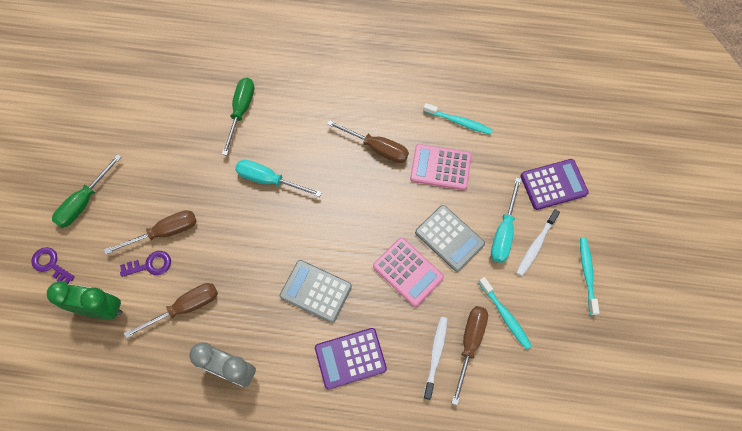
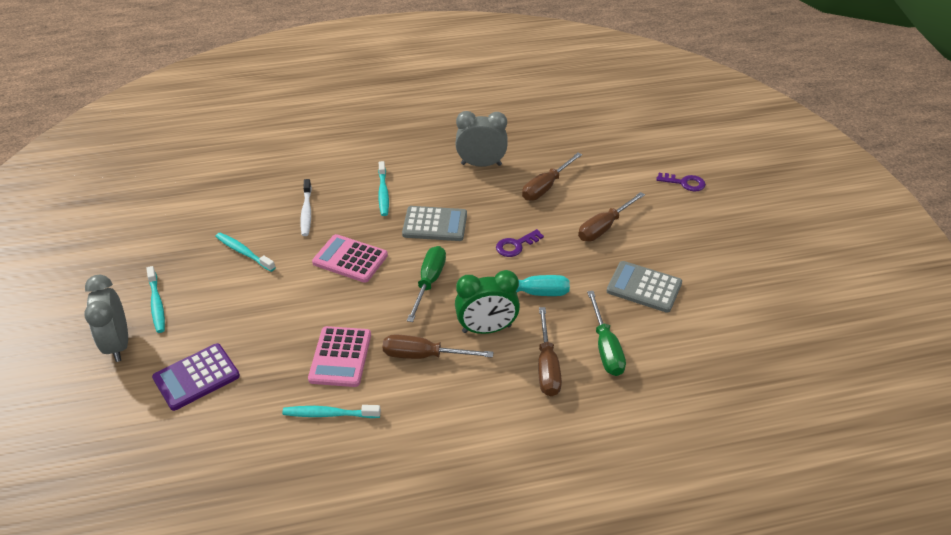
camera: 160 degrees right, 25 degrees down
green clock [47,281,123,320] -> green clock moved to [455,270,520,334]
green screwdriver [52,154,121,228] -> green screwdriver moved to [407,246,446,322]
purple key [120,251,171,277] -> purple key moved to [496,229,544,257]
purple calculator [315,328,387,389] -> turquoise toothbrush [378,161,389,216]
pink calculator [410,144,472,190] -> pink calculator turned 105 degrees clockwise [308,326,371,387]
grey calculator [415,205,485,272] -> grey calculator moved to [607,261,682,313]
brown screwdriver [452,306,488,405] -> brown screwdriver moved to [538,307,562,396]
turquoise screwdriver [491,177,521,263] -> none
white toothbrush [516,209,560,276] -> none
none -> grey clock [84,275,128,362]

